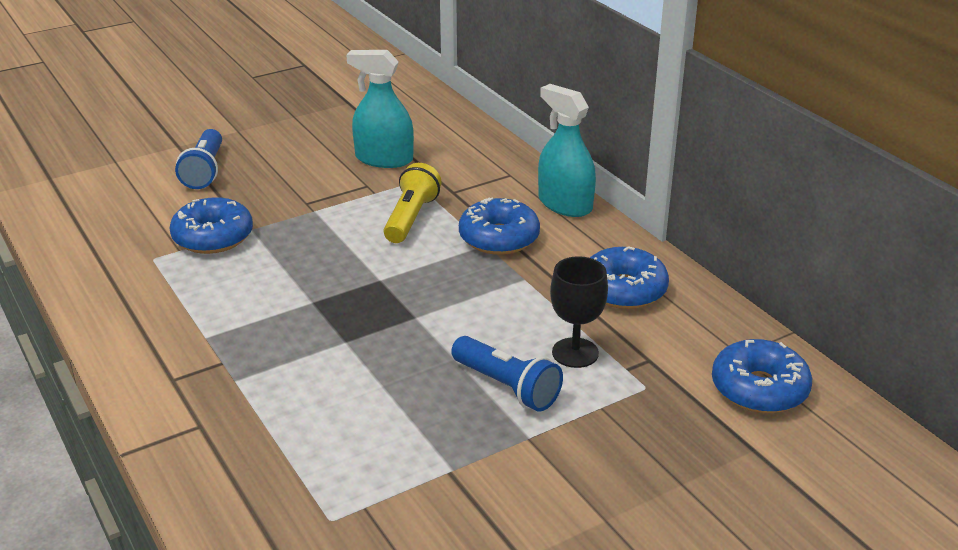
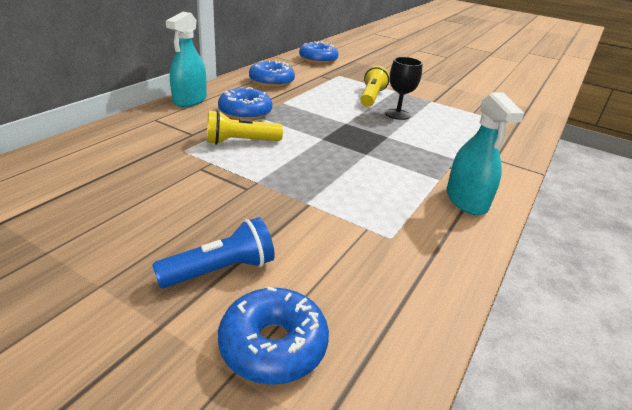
camera: 120 degrees left, 0 degrees up
blue donut [169,197,253,254] -> blue donut moved to [218,287,329,385]
turquoise spray bottle [346,50,414,168] -> turquoise spray bottle moved to [446,92,524,215]
blue flashlight [451,336,563,412] -> yellow flashlight [360,66,389,107]
black goblet [550,256,608,368] -> black goblet moved to [385,57,423,120]

